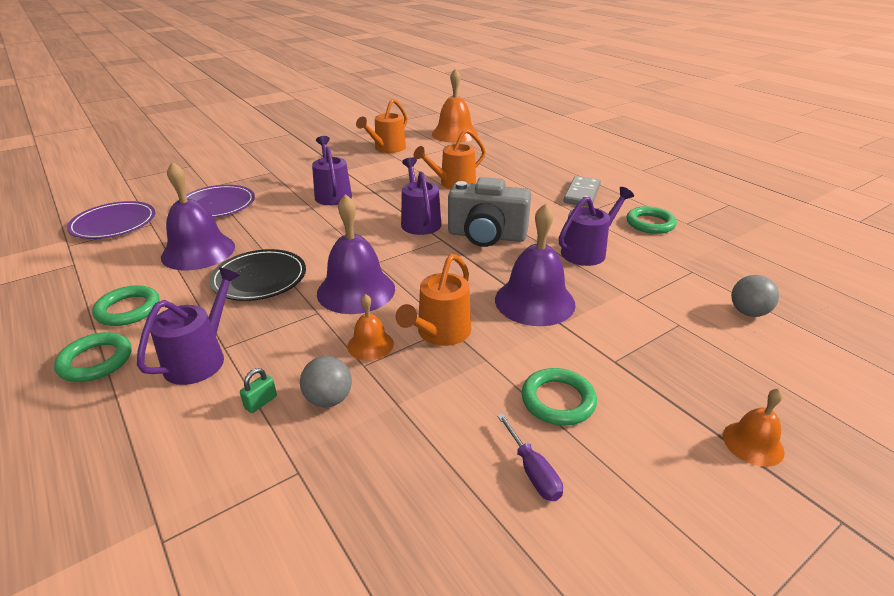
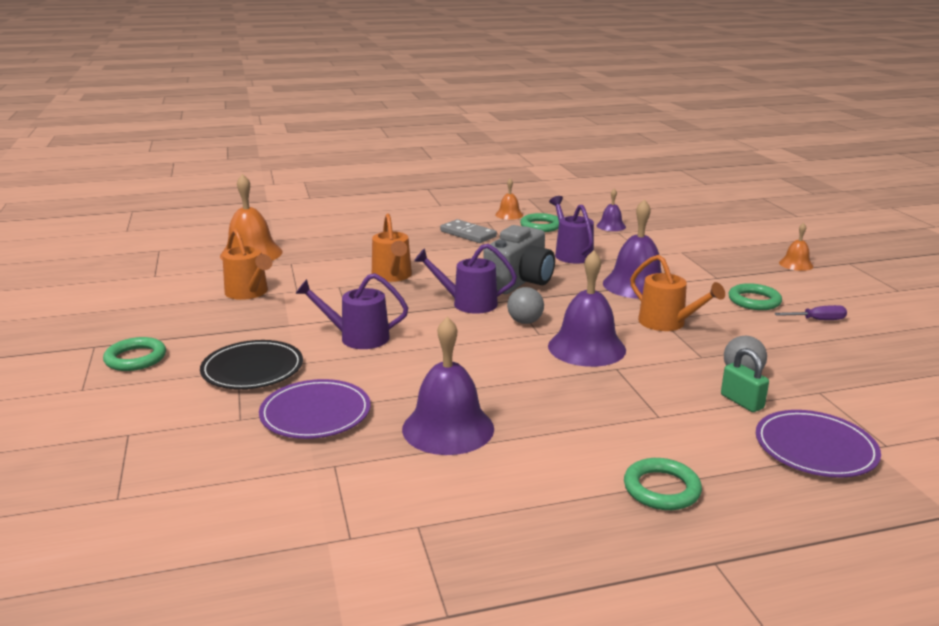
camera: 70 degrees left, 10 degrees down
purple plate [67,201,155,239] -> purple plate moved to [756,410,881,478]
green ring [92,285,160,326] -> green ring moved to [103,337,166,371]
purple watering can [137,267,240,385] -> none
black plate [209,249,306,301] -> black plate moved to [200,340,303,389]
green padlock [240,368,277,413] -> green padlock [721,348,769,412], size x1.56
orange bell [347,294,394,361] -> orange bell moved to [495,178,523,220]
grey ball [731,275,779,317] -> grey ball moved to [507,287,544,324]
none -> purple bell [597,189,626,231]

